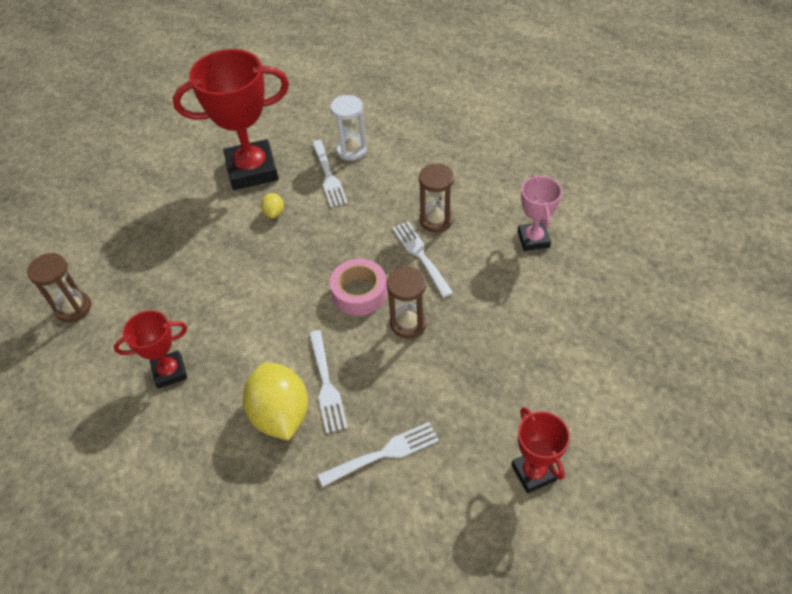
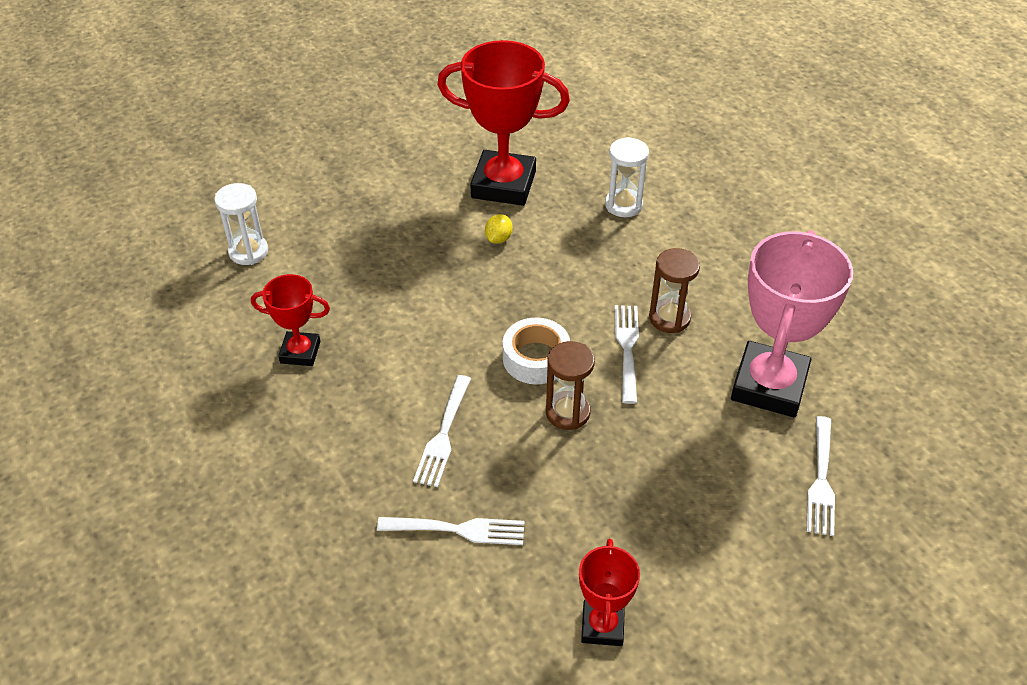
camera: 25 degrees right, 5 degrees down
brown hourglass [27,253,91,322] -> white hourglass [214,183,268,265]
yellow lemon [243,362,308,441] -> none
white fork [312,140,348,207] -> white fork moved to [807,416,835,536]
pink tape [330,259,387,316] -> white tape [503,318,570,384]
pink trophy [518,174,562,251] -> pink trophy [731,230,853,417], size x1.88

